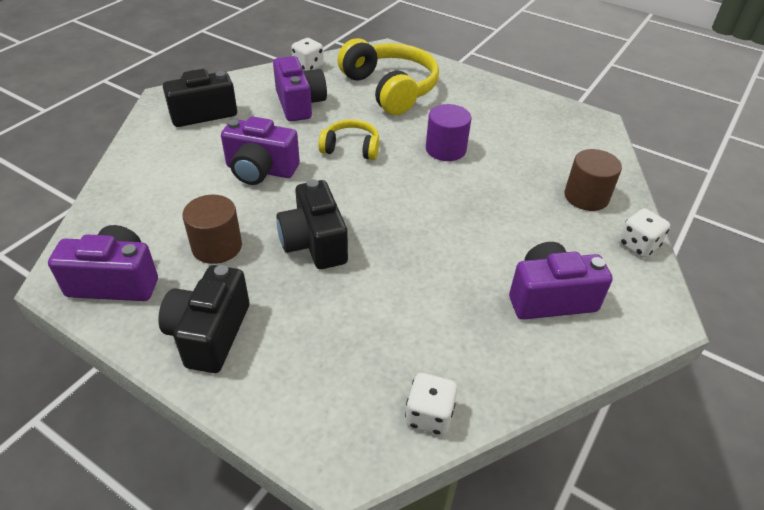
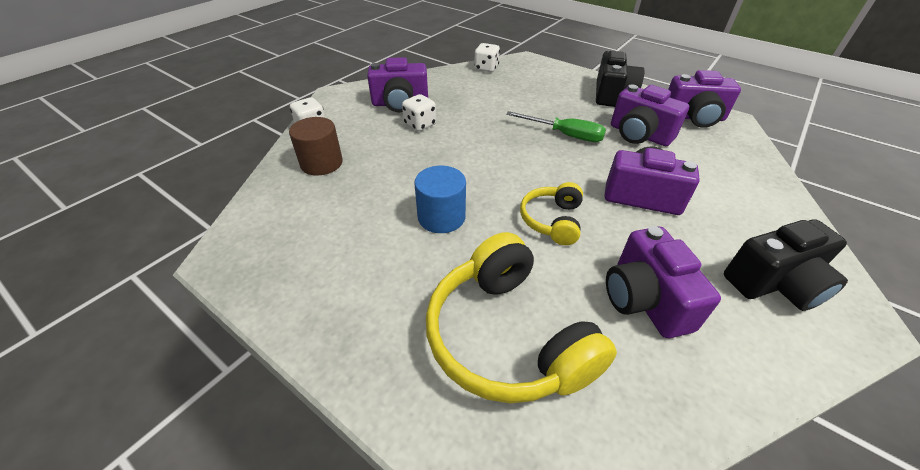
camera: 175 degrees left, 0 degrees up
brown cylinder [182,195,242,264] -> purple camera [611,85,689,146]
black camera [276,179,348,269] -> green screwdriver [506,111,606,142]
white dice [291,38,324,71] -> white dice moved to [402,94,436,131]
yellow headphones [318,119,379,160] -> yellow headphones turned 90 degrees clockwise [520,182,583,245]
purple cylinder [426,104,472,161] -> blue cylinder [414,166,466,233]

